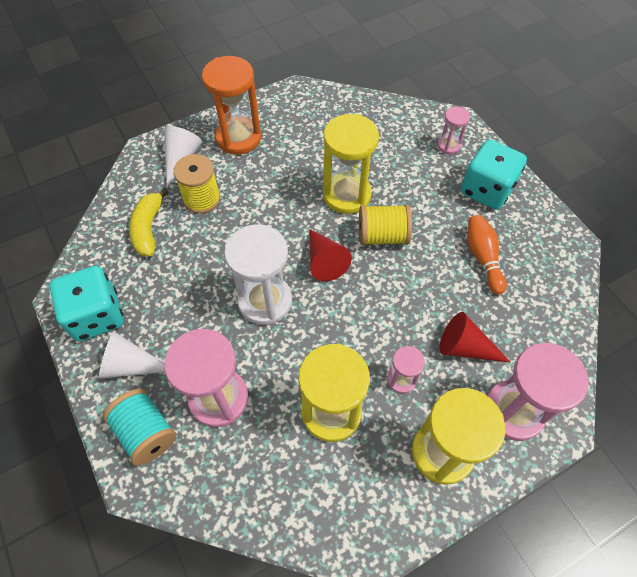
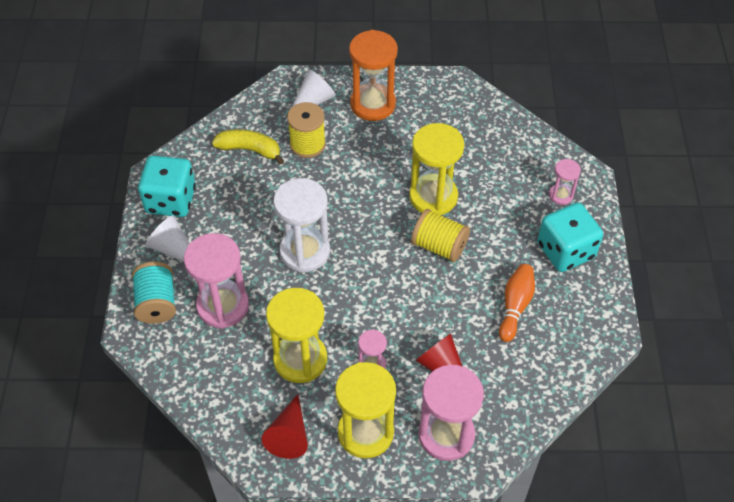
camera: 30 degrees right, 5 degrees down
yellow banana [129,188,169,256] -> yellow banana turned 75 degrees clockwise [212,129,284,164]
red cone [310,229,352,281] -> red cone moved to [262,394,308,459]

